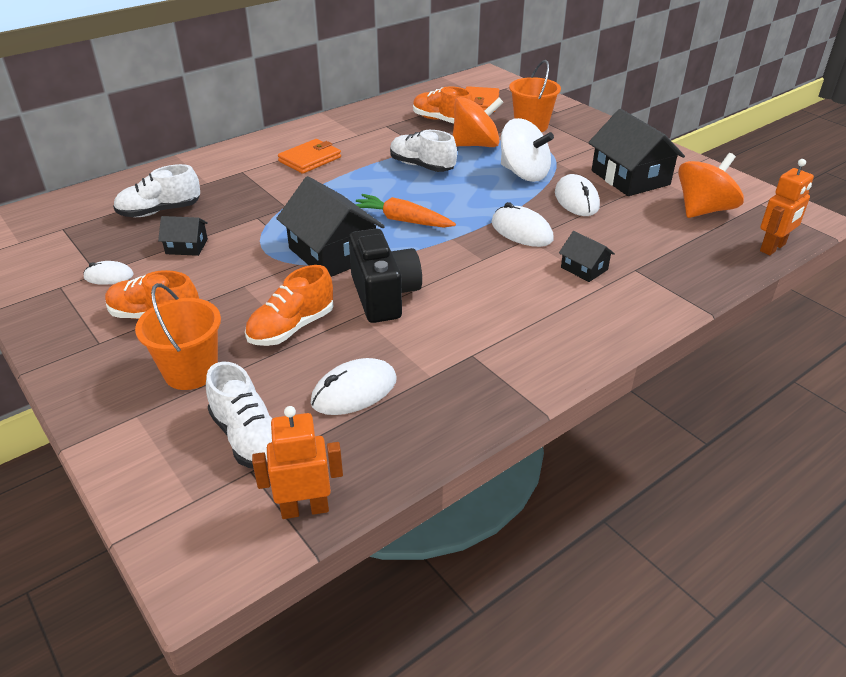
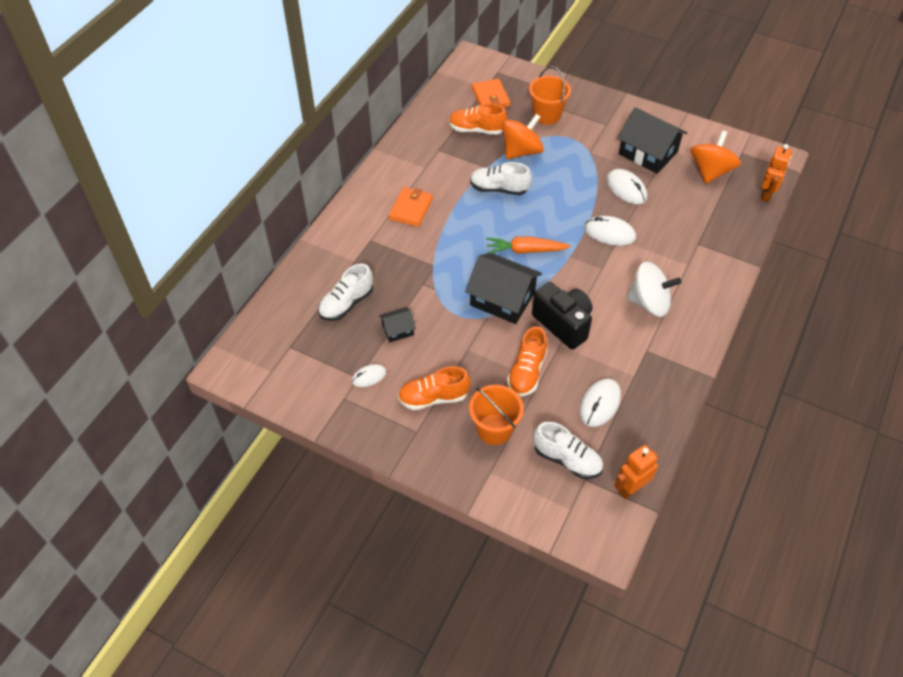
camera: 25 degrees left, 15 degrees up
white spinning top [501,118,554,182] -> white spinning top moved to [627,262,681,317]
black house [559,231,615,282] -> none

